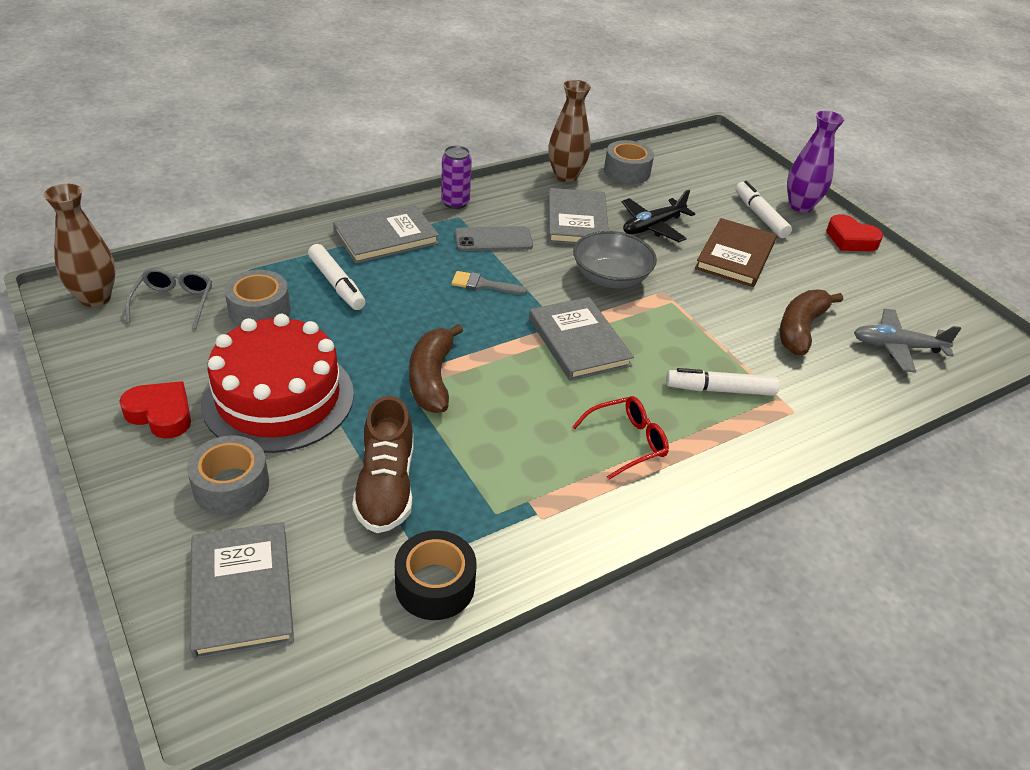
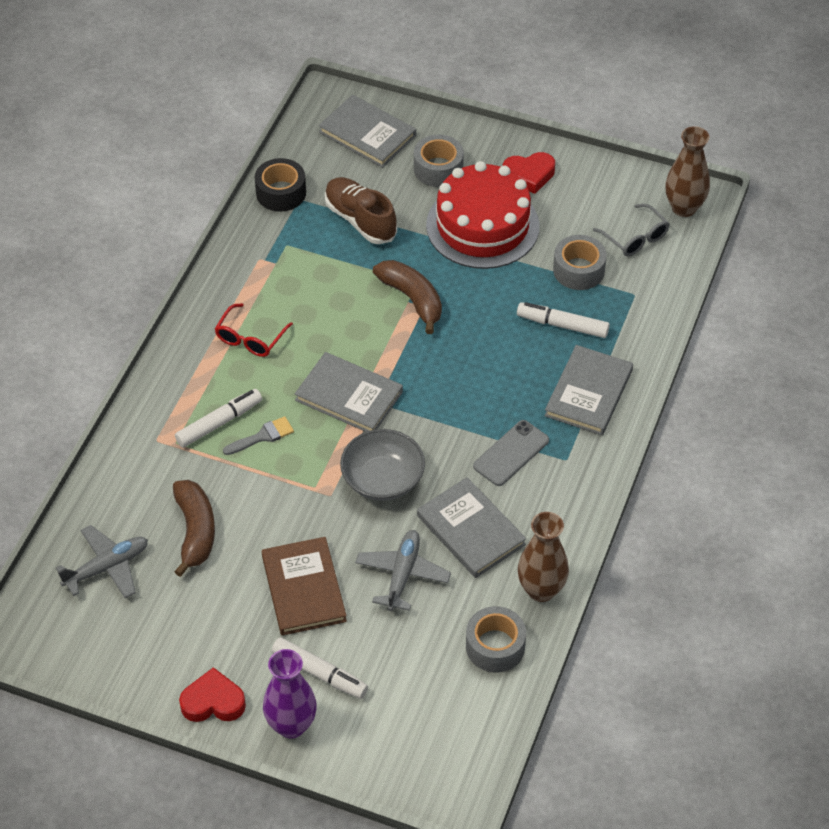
camera: 145 degrees right, 10 degrees up
purple can [441,146,472,209] -> none
grey brush [451,271,527,295] -> grey brush moved to [223,416,294,455]
black plane [622,190,695,242] -> grey plane [355,530,451,611]

